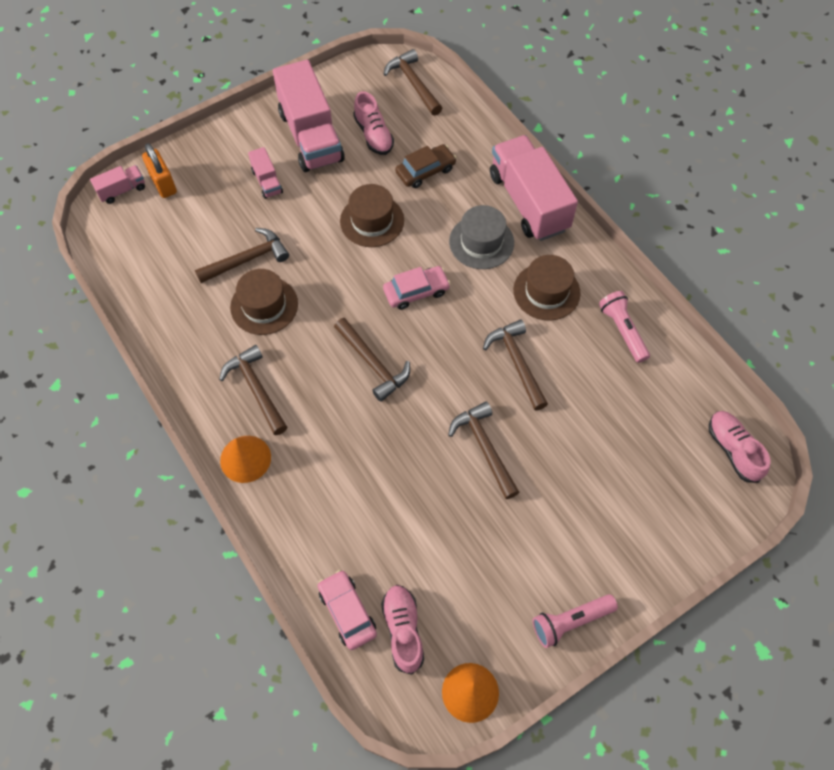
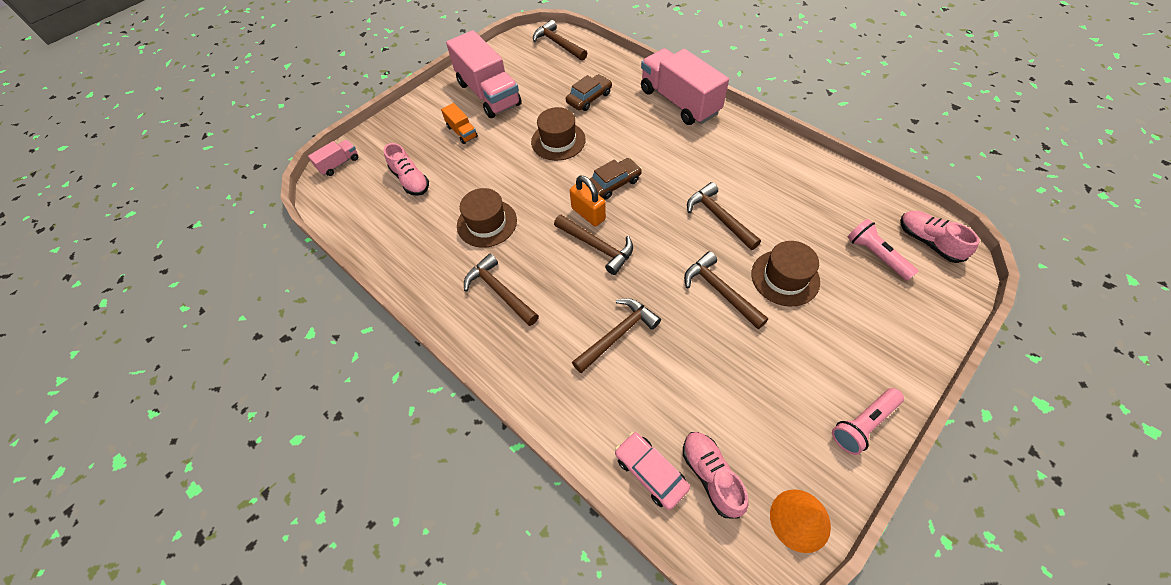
camera: 10 degrees left, 5 degrees down
orange padlock [142,143,177,198] -> orange padlock moved to [570,176,606,226]
brown hammer [195,228,289,283] -> brown hammer moved to [572,298,661,373]
orange cone [220,436,271,483] -> none
pink truck [248,147,283,199] -> orange truck [441,103,478,144]
pink shoe [353,91,394,155] -> pink shoe moved to [384,143,429,196]
pink car [383,266,451,310] -> brown car [586,158,642,200]
grey hat [449,205,514,269] -> none
brown hat [513,255,581,321] -> brown hat moved to [751,241,820,307]
pink flashlight [599,291,650,363] -> pink flashlight moved to [847,219,919,281]

